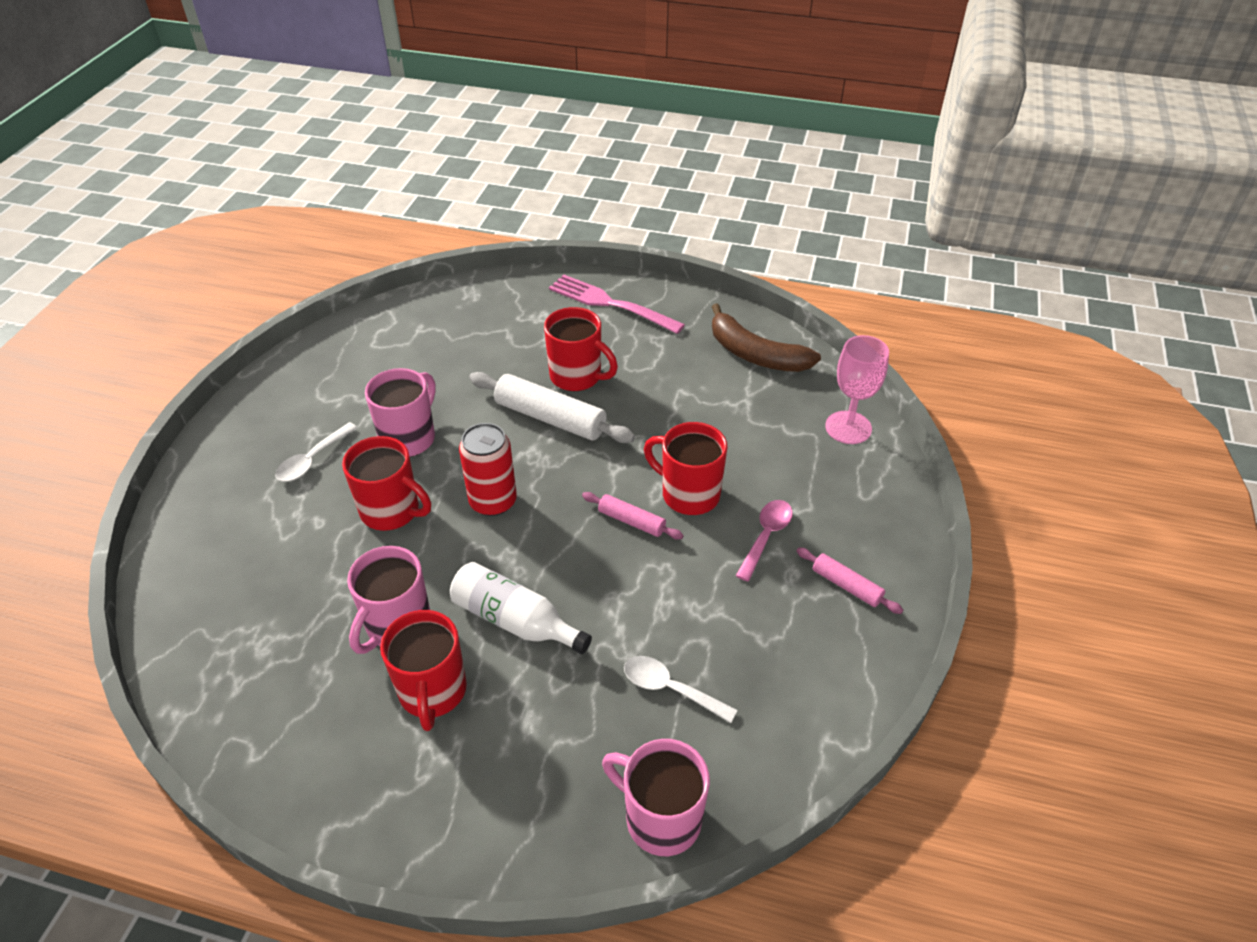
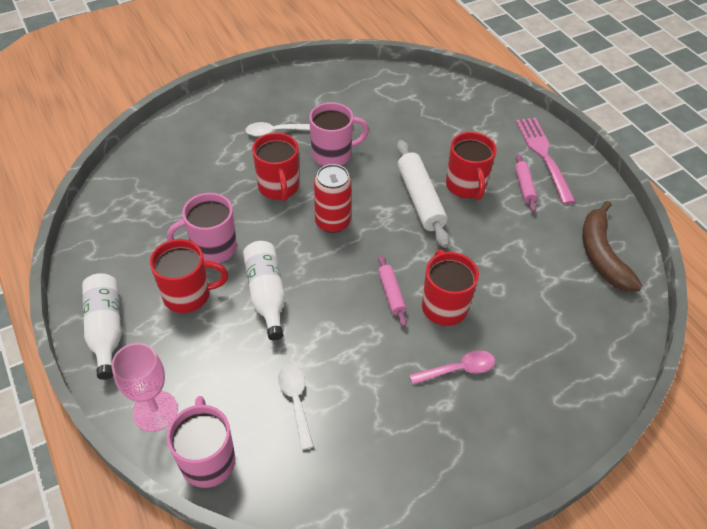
camera: 45 degrees right, 5 degrees up
red mug [380,610,467,731] -> red mug turned 135 degrees counterclockwise [150,239,228,313]
pink rolling pin [796,548,903,614] -> pink rolling pin moved to [515,154,537,212]
pink goblet [825,335,889,444] -> pink goblet moved to [111,343,178,432]
none -> white bottle [82,273,121,380]

